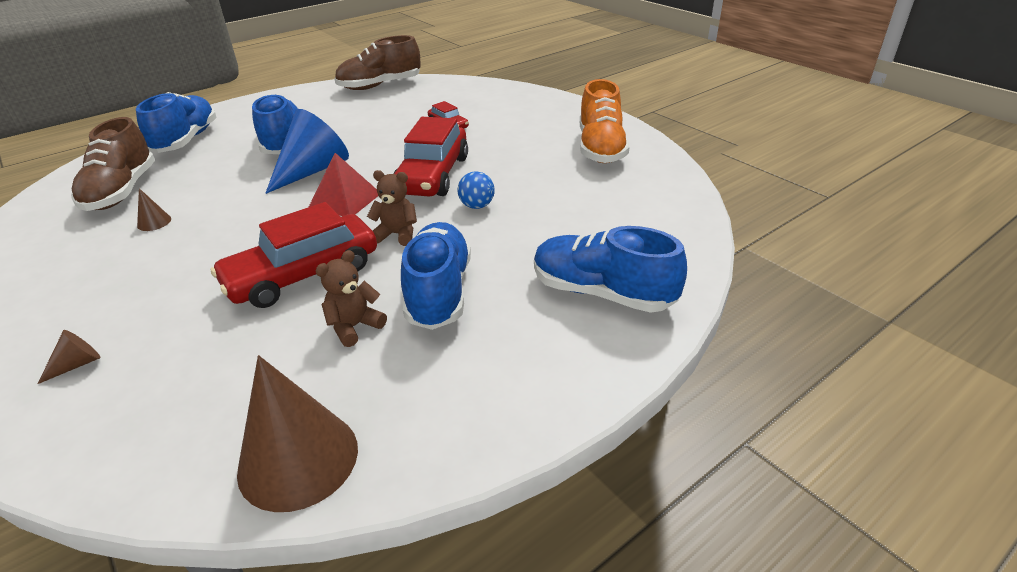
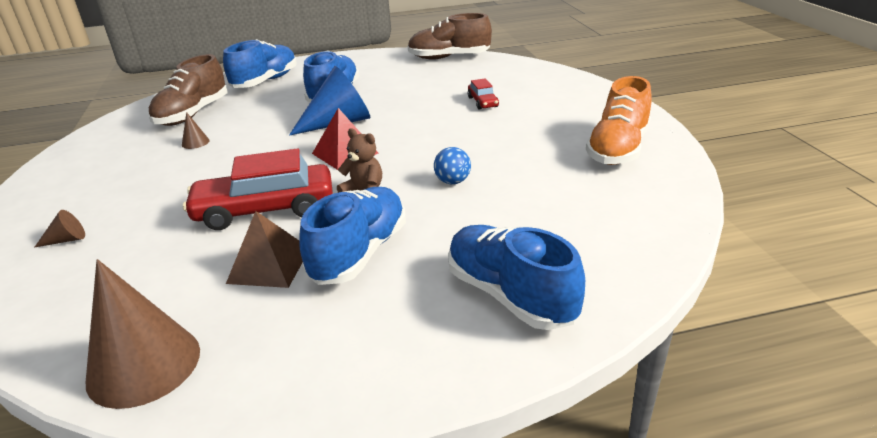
camera: 25 degrees right, 5 degrees down
brown teddy bear [315,250,387,347] -> brown pyramid [226,211,303,288]
red car [394,117,468,197] -> none

